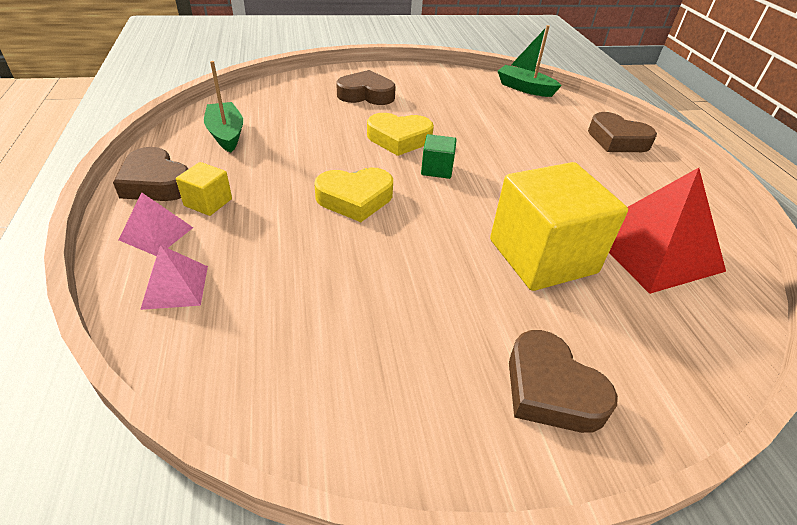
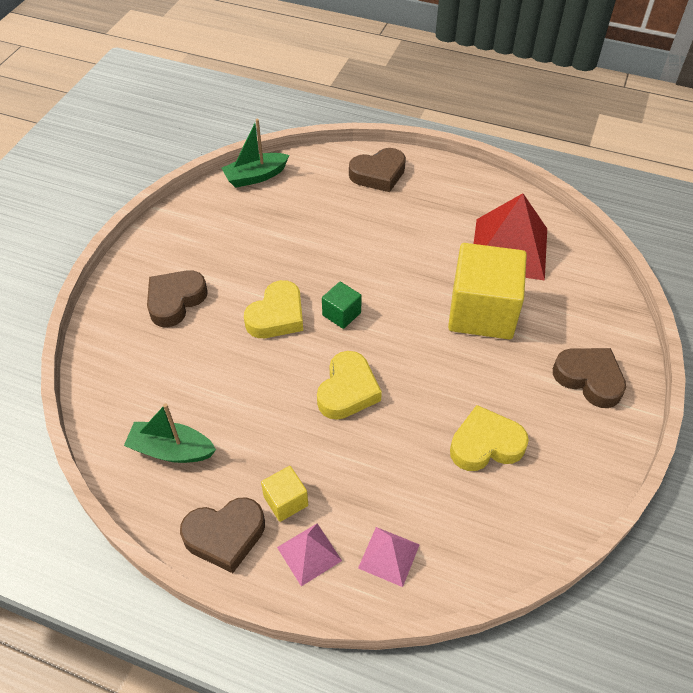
camera: 55 degrees left, 10 degrees up
brown heart [509,330,618,433] -> brown heart turned 135 degrees counterclockwise [553,348,626,408]
none -> yellow heart [450,405,529,471]

